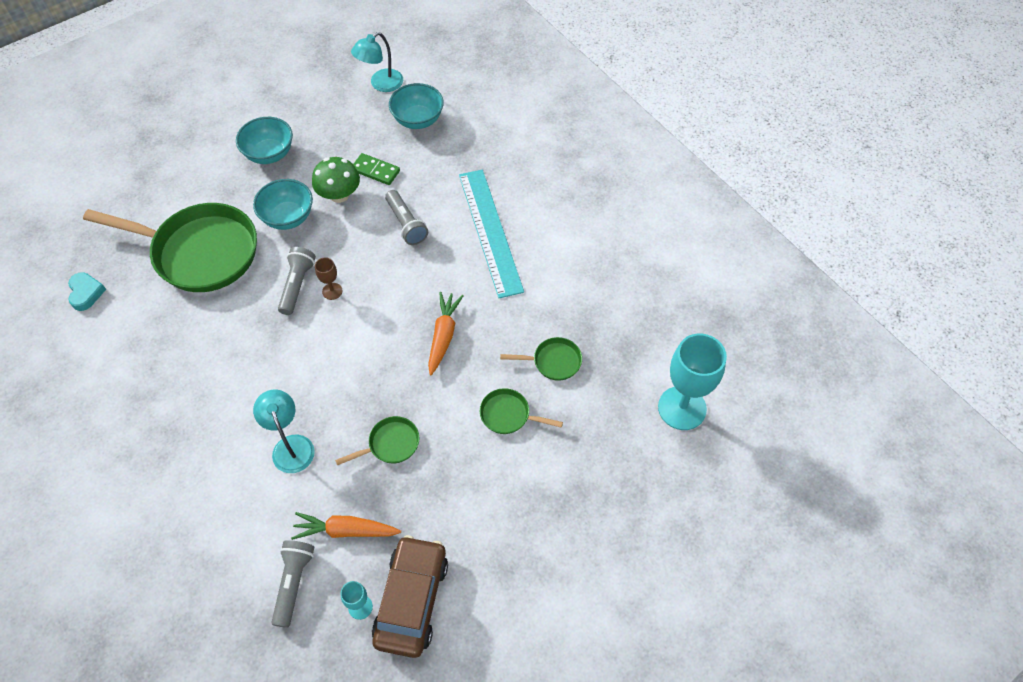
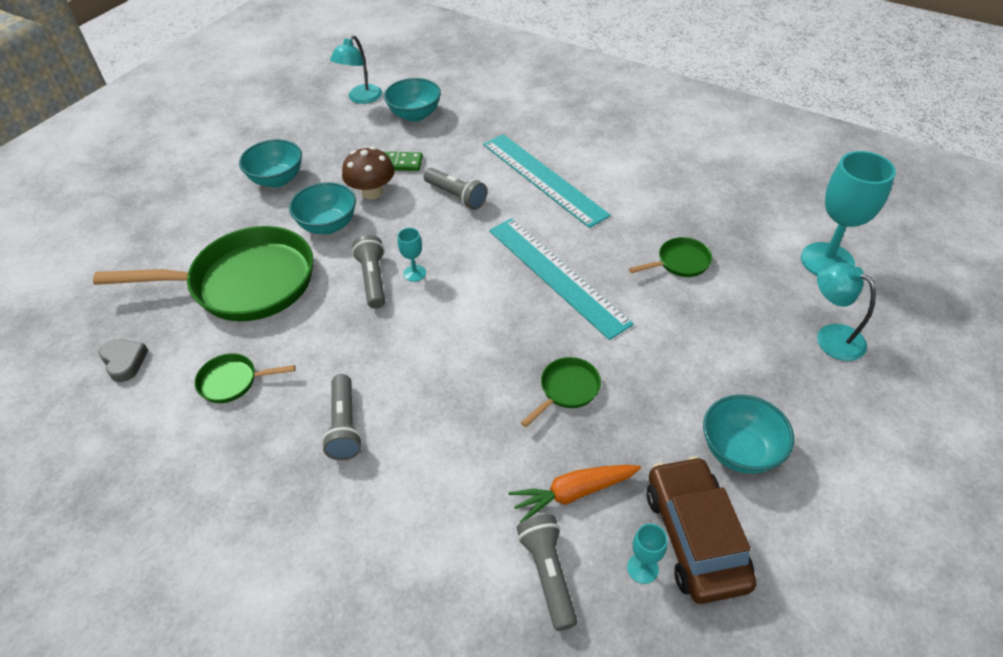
camera: 20 degrees left, 10 degrees down
turquoise heart [68,272,106,311] -> grey heart [99,339,149,382]
turquoise lamp [253,390,315,473] -> turquoise lamp moved to [817,262,876,361]
green mushroom [312,157,360,203] -> brown mushroom [342,147,395,199]
brown goblet [315,257,342,300] -> turquoise goblet [398,228,426,282]
orange carrot [428,292,464,375] -> turquoise ruler [489,218,634,340]
green pan [480,388,563,434] -> green pan moved to [195,353,296,403]
none -> grey flashlight [322,374,363,460]
none -> turquoise bowl [703,395,794,474]

